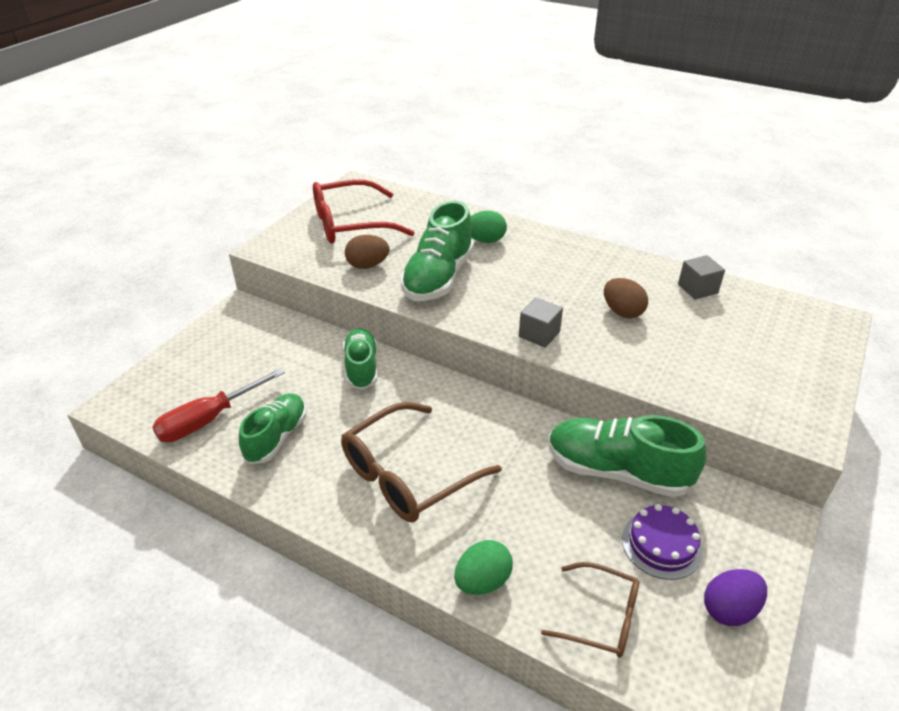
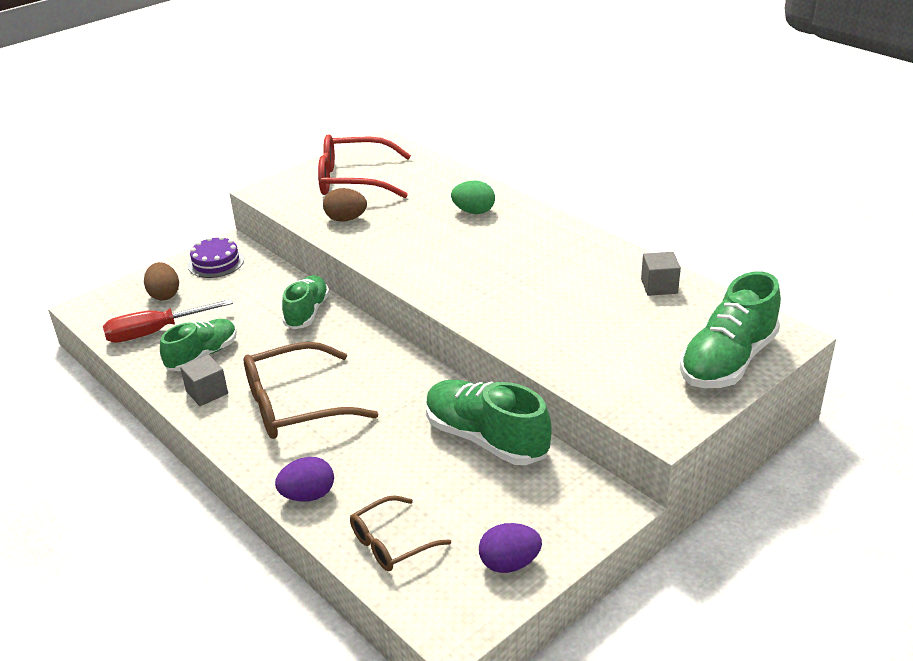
camera: 20 degrees right, 5 degrees down
green shoe [400,201,474,301] -> green shoe moved to [680,271,781,388]
green egg [454,540,513,595] -> purple egg [275,457,334,502]
grey cube [519,298,563,348] -> grey cube moved to [180,355,228,406]
brown glasses [541,562,639,658] -> brown glasses turned 105 degrees clockwise [350,495,451,571]
brown egg [604,278,648,318] -> brown egg moved to [144,262,179,301]
purple cake [622,504,703,580] -> purple cake moved to [188,236,244,278]

